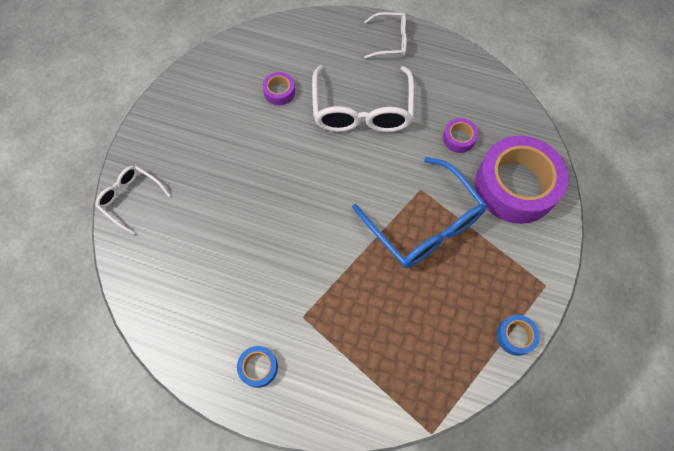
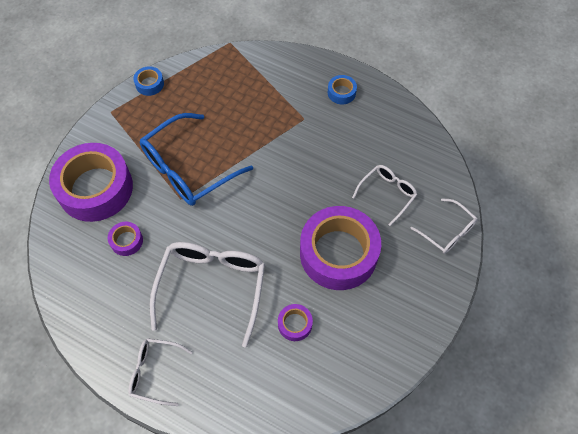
camera: 170 degrees left, 5 degrees down
blue glasses [352,157,487,268] -> blue glasses turned 105 degrees counterclockwise [140,113,253,206]
none -> purple tape [300,206,381,290]
none -> white glasses [352,165,417,226]

